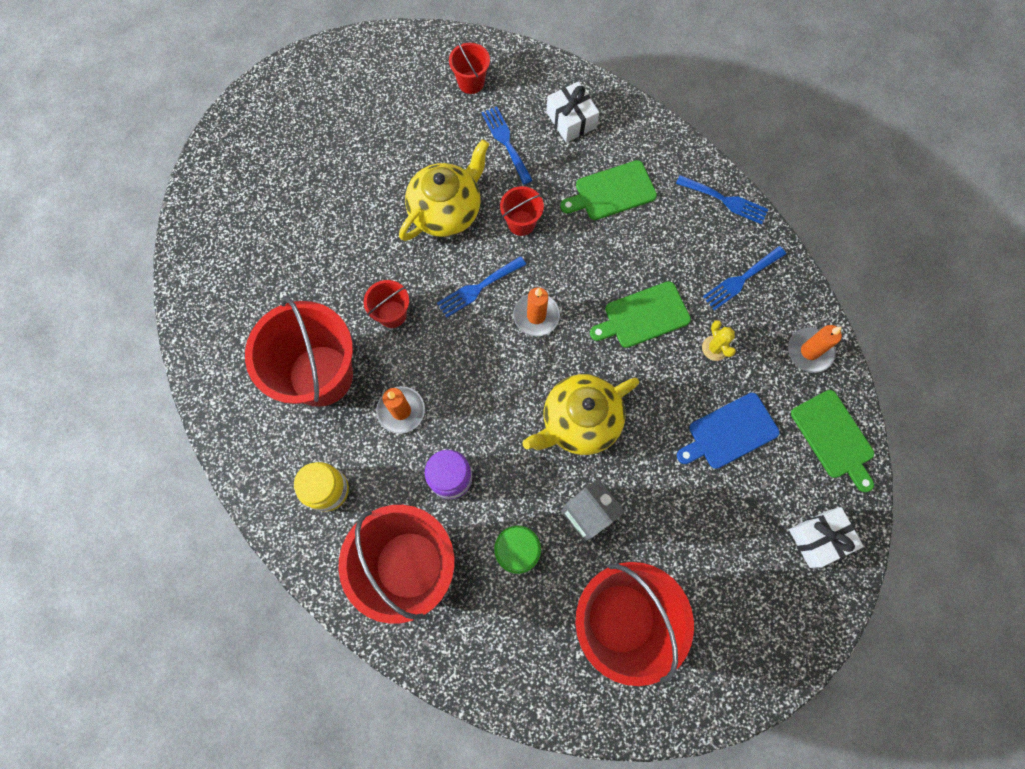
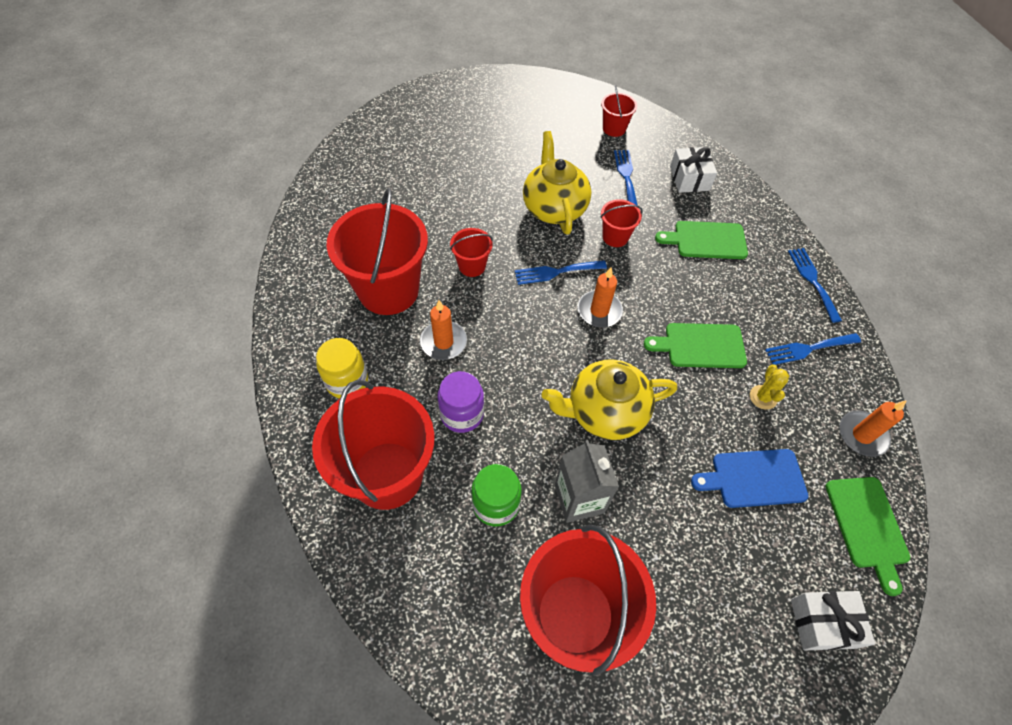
camera: 20 degrees right, 15 degrees down
yellow teapot [399,139,489,241] -> yellow teapot turned 75 degrees counterclockwise [523,131,592,235]
blue fork [676,175,768,224] -> blue fork turned 150 degrees counterclockwise [788,248,842,323]

